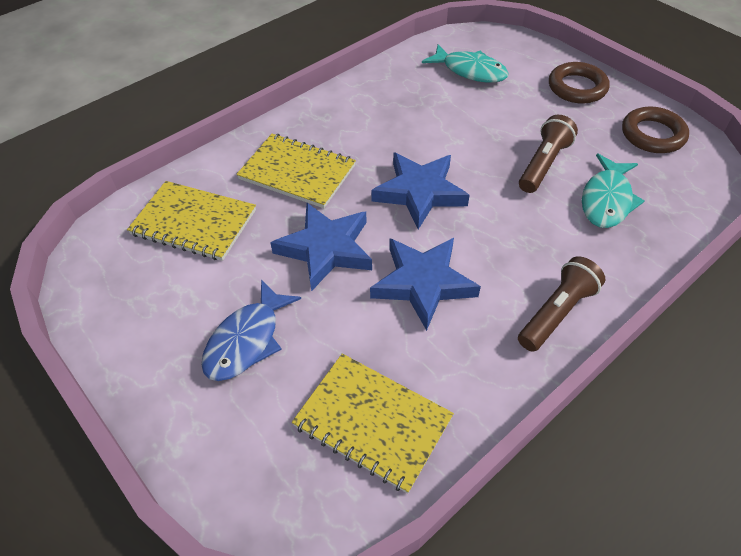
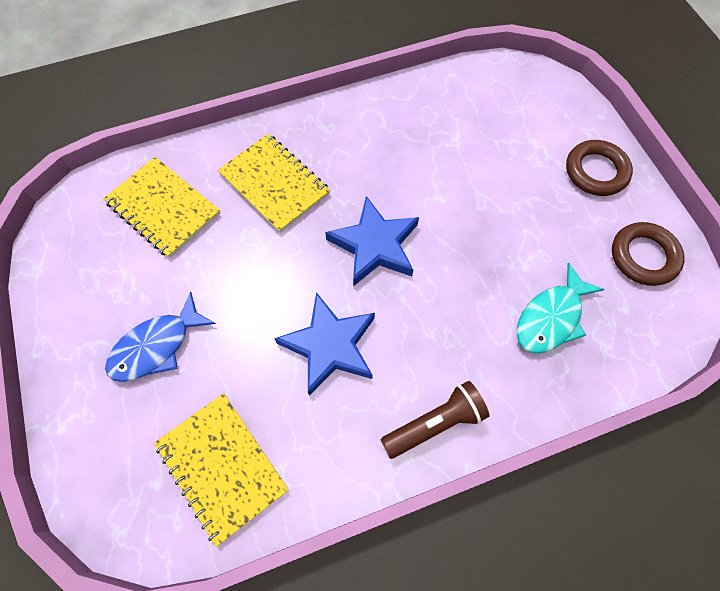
camera: 20 degrees right, 15 degrees up
blue star [270,203,372,291] -> none
turquoise fish [422,44,509,83] -> none
brown flashlight [519,115,578,193] -> none

